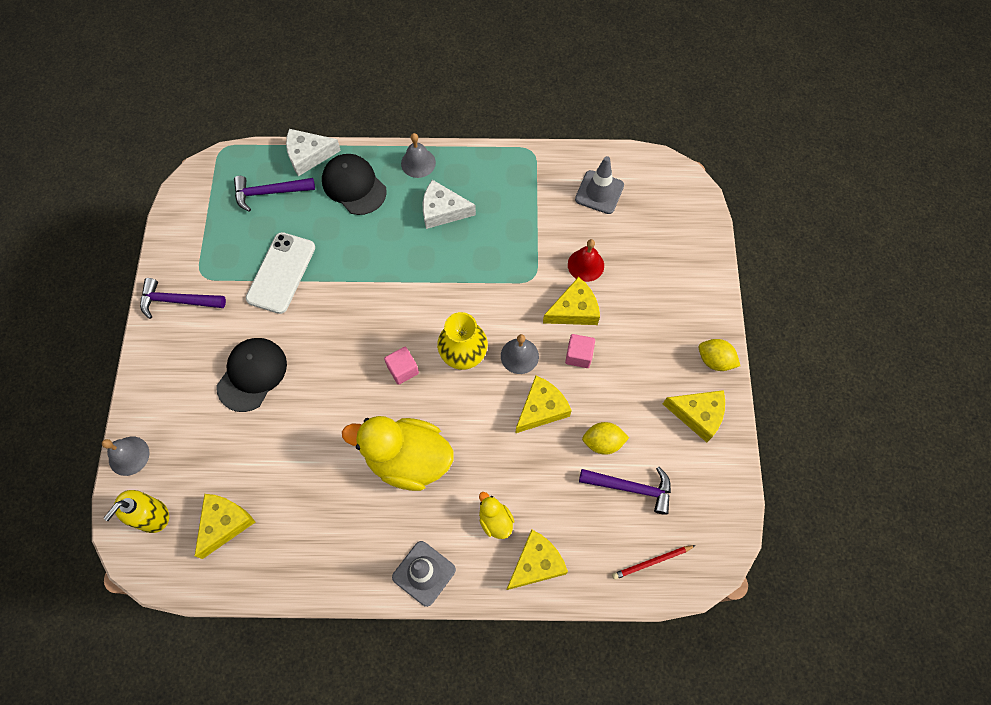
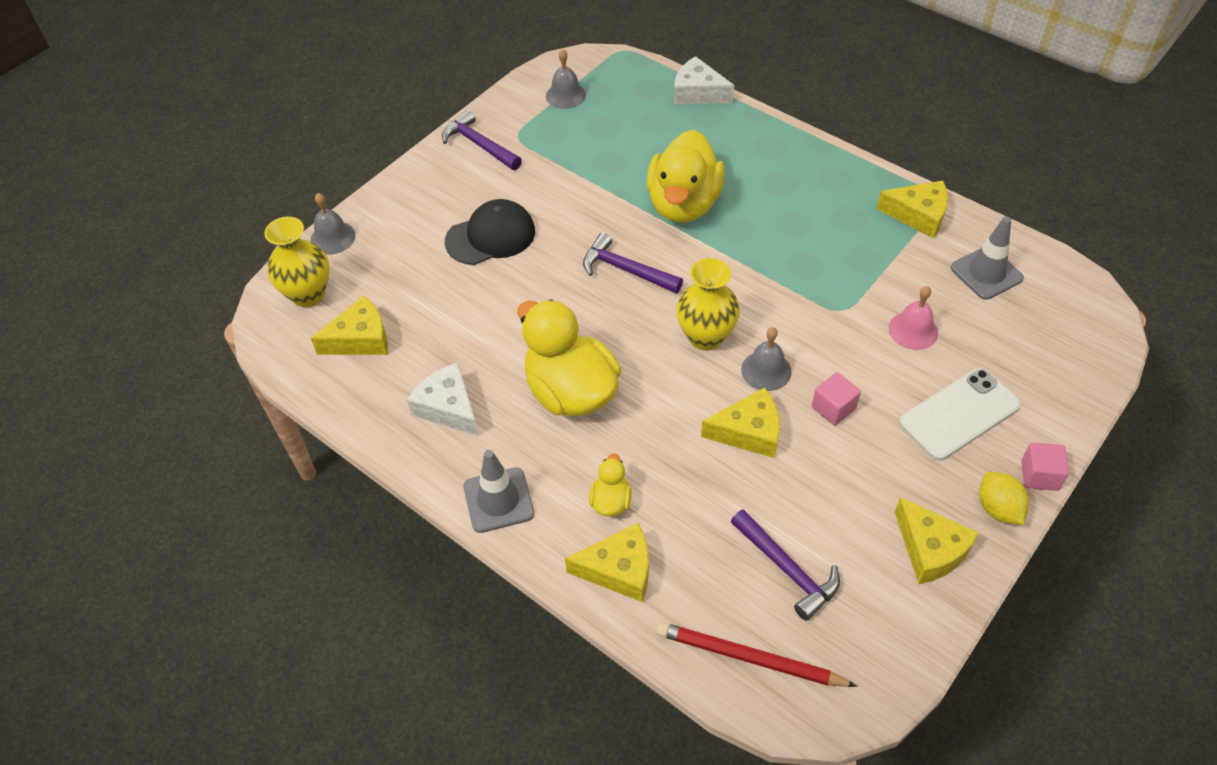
camera: 40 degrees right, 15 degrees down
yellow soap dispenser [103,490,169,533] -> yellow vase [264,217,329,307]
purple hammer [234,176,315,212] -> purple hammer moved to [583,233,683,293]
white phone [246,232,315,314] -> white phone moved to [899,368,1021,461]
black cap [322,154,387,215] -> none
pink cube [384,347,419,385] -> pink cube moved to [1021,442,1069,491]
grey bell [401,133,436,178] -> grey bell moved to [546,49,586,109]
white cheese [423,180,476,229] -> white cheese moved to [407,363,479,436]
yellow cheese [543,277,600,325] -> yellow cheese moved to [876,181,948,238]
red bell [568,239,604,282] -> pink bell [889,286,938,350]
yellow lemon [582,422,629,455] -> none
red pencil [612,545,696,580] -> red pencil [656,622,857,687], size x1.59
none -> yellow duck [647,130,725,223]

